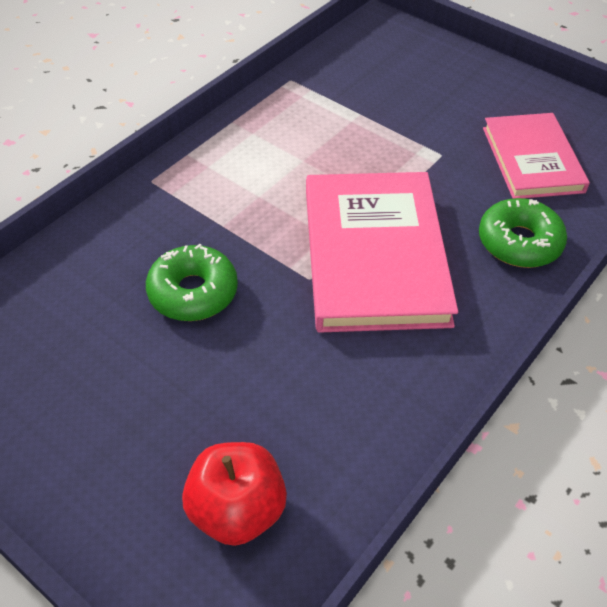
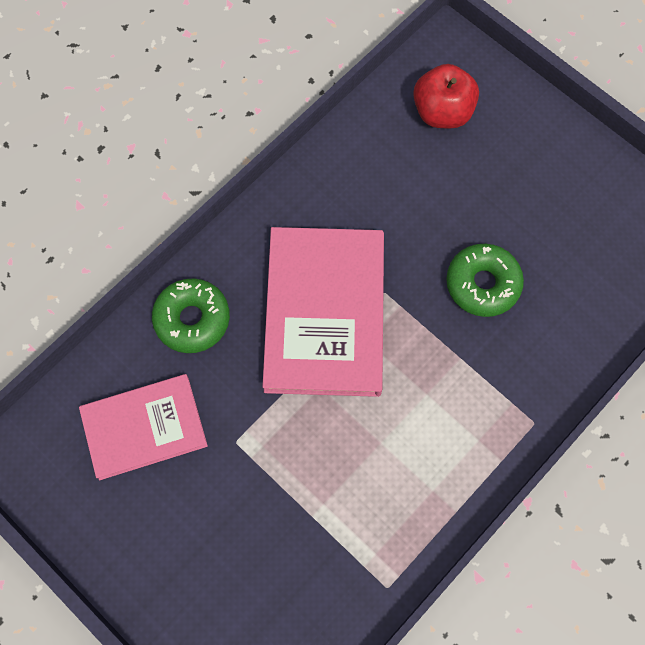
camera: 175 degrees left, 20 degrees up
pink book [483,113,590,199] -> pink book turned 75 degrees clockwise [79,374,208,480]

